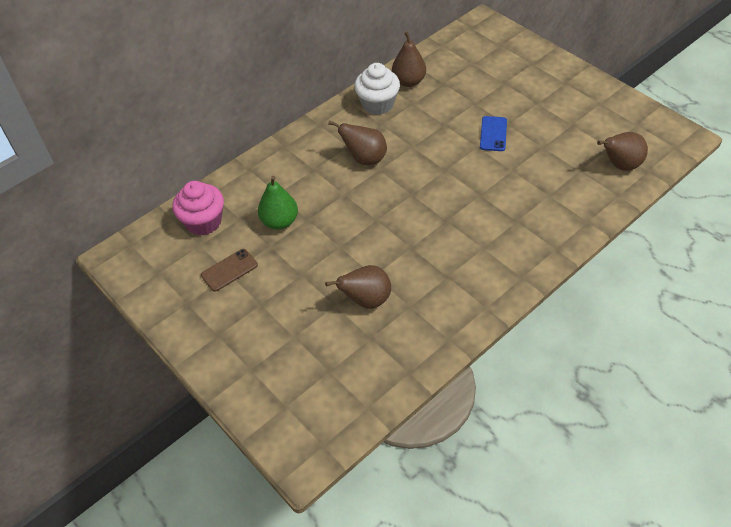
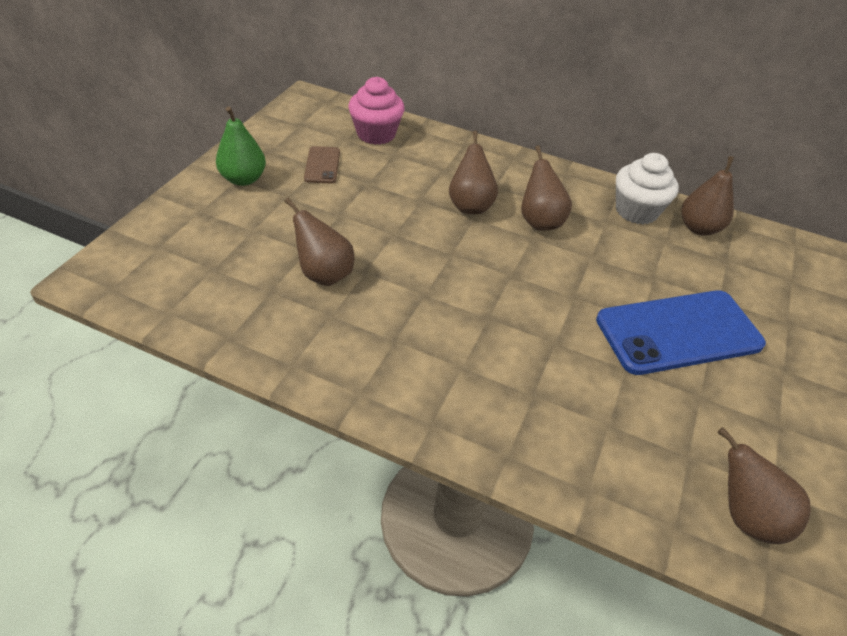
camera: 60 degrees right, 5 degrees down
brown phone [201,249,258,292] -> brown phone turned 60 degrees clockwise [304,146,340,184]
green pear [258,176,298,230] -> green pear moved to [216,106,266,186]
blue phone [480,116,507,151] -> blue phone [596,291,766,375], size x2.11
none -> brown pear [449,130,498,214]

